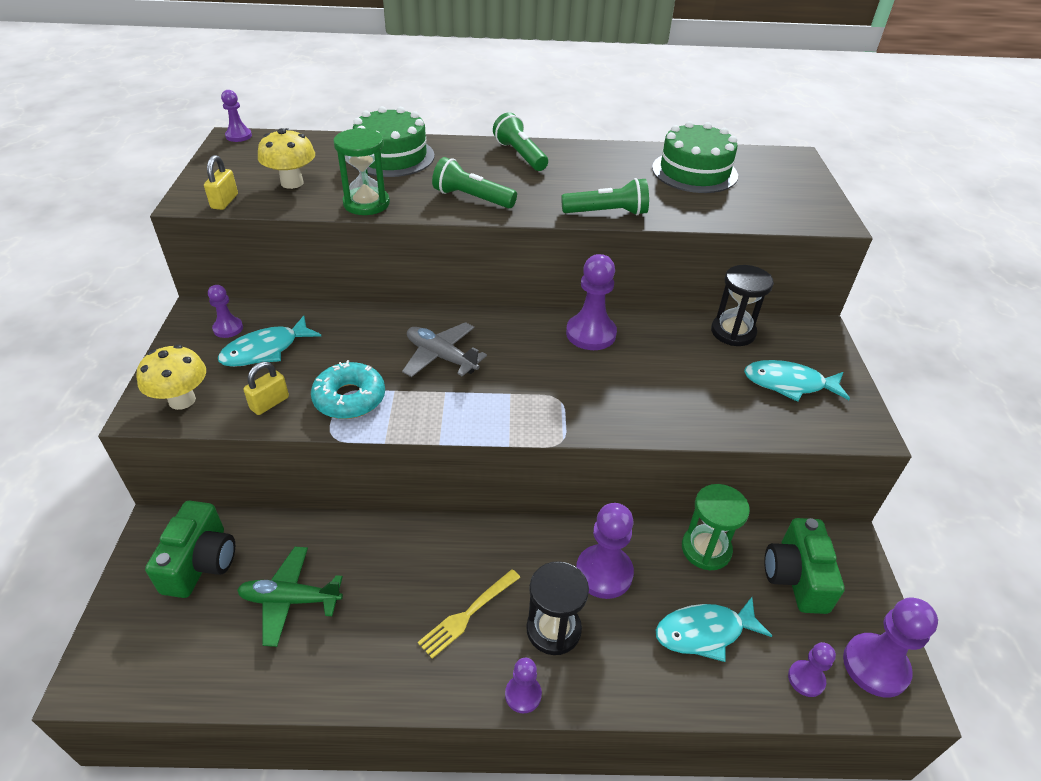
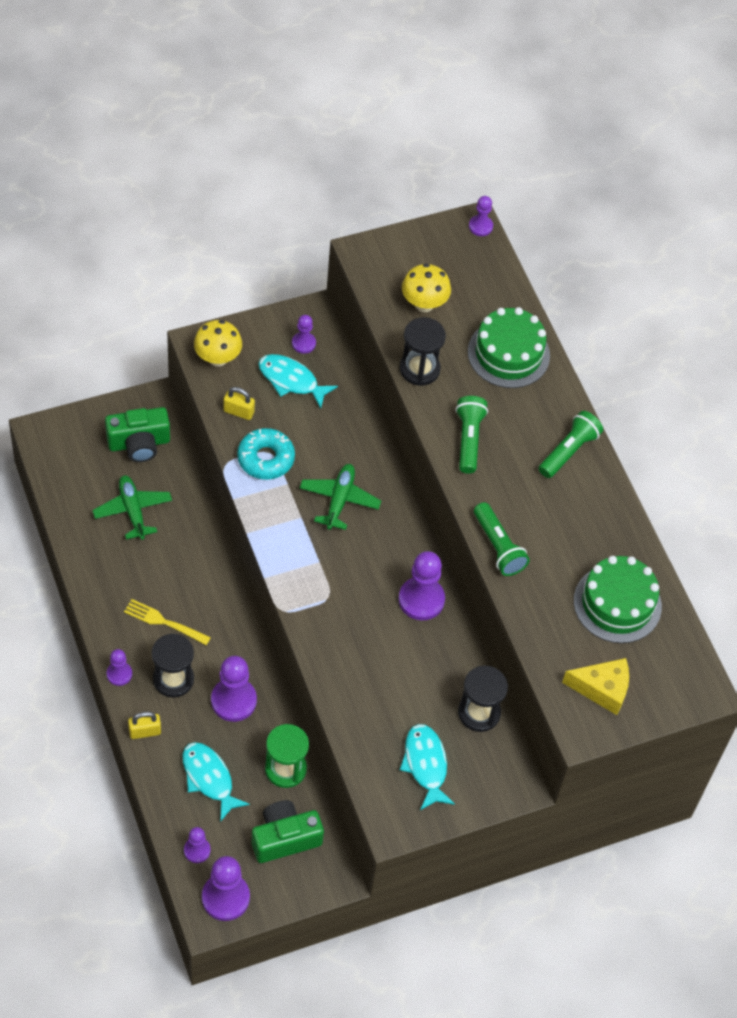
camera: 65 degrees right, 15 degrees up
yellow padlock [204,155,238,210] -> yellow padlock moved to [128,712,161,739]
green hourglass [333,128,390,215] -> black hourglass [400,317,446,386]
grey plane [402,322,487,377] -> green plane [300,464,381,530]
none -> yellow cheese [562,658,629,715]

